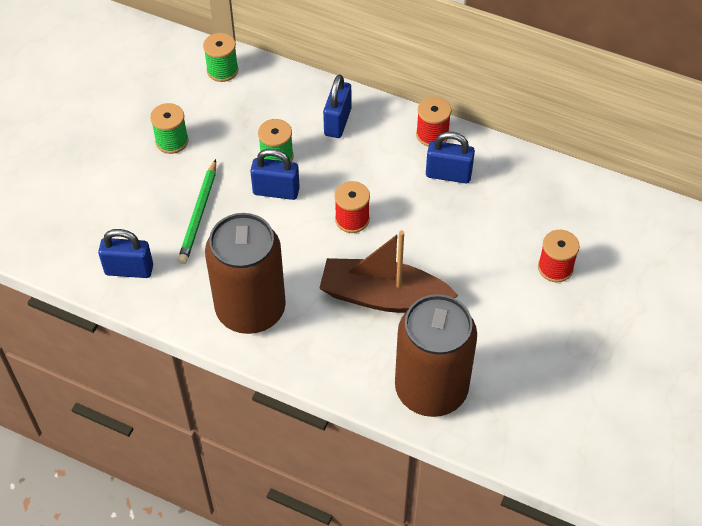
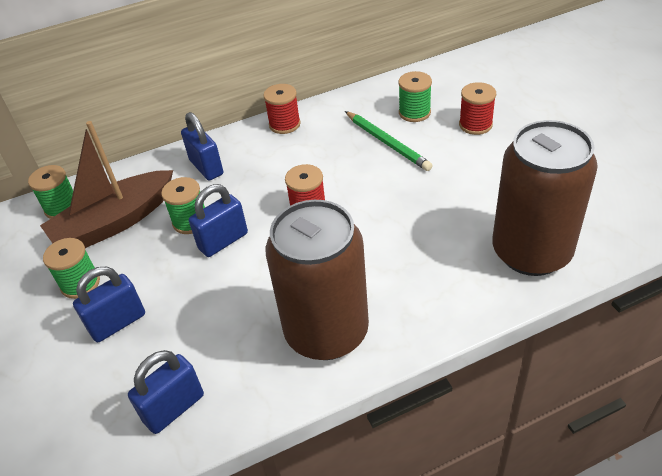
camera: 45 degrees left, 10 degrees down
green pencil [178,159,216,264] -> green pencil moved to [345,111,433,171]
brown boat [319,230,459,313] -> brown boat moved to [40,121,173,248]
blue padlock [426,132,475,183] -> blue padlock moved to [73,267,145,342]
none -> green spool [398,71,432,122]

